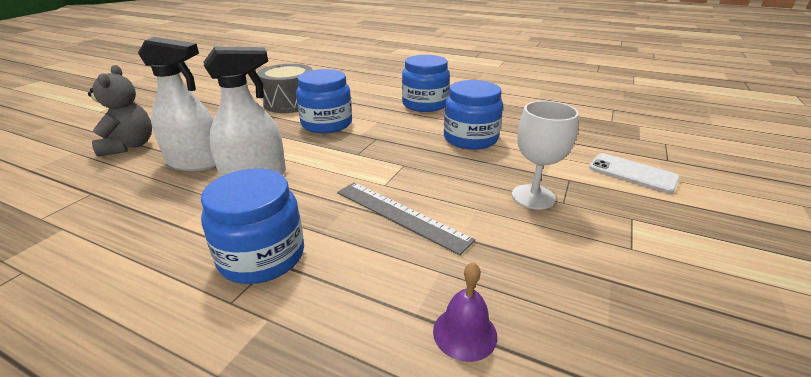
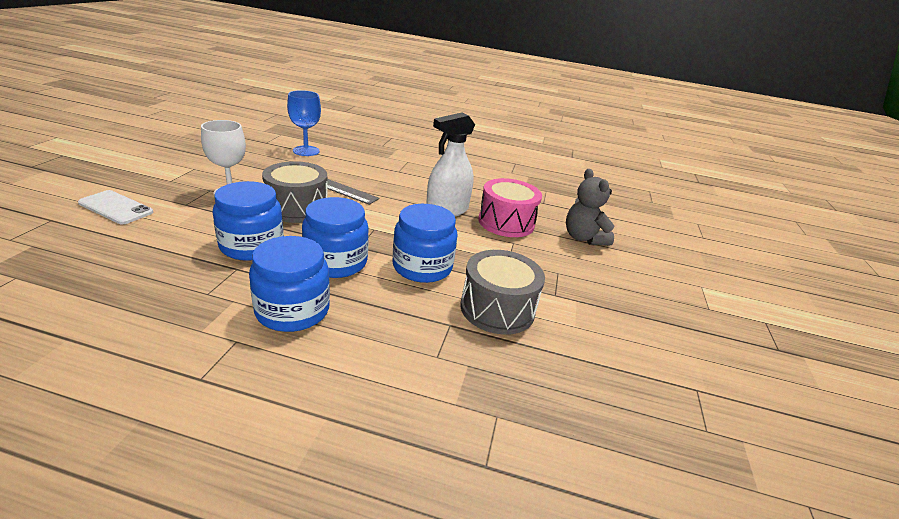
camera: 165 degrees right, 0 degrees up
white spray bottle [138,37,216,171] -> pink drum [478,178,542,237]
blue jar [201,169,304,284] -> blue jar moved to [302,197,369,278]
purple bell [433,262,497,362] -> blue goblet [287,90,321,156]
none -> grey drum [262,161,328,223]

